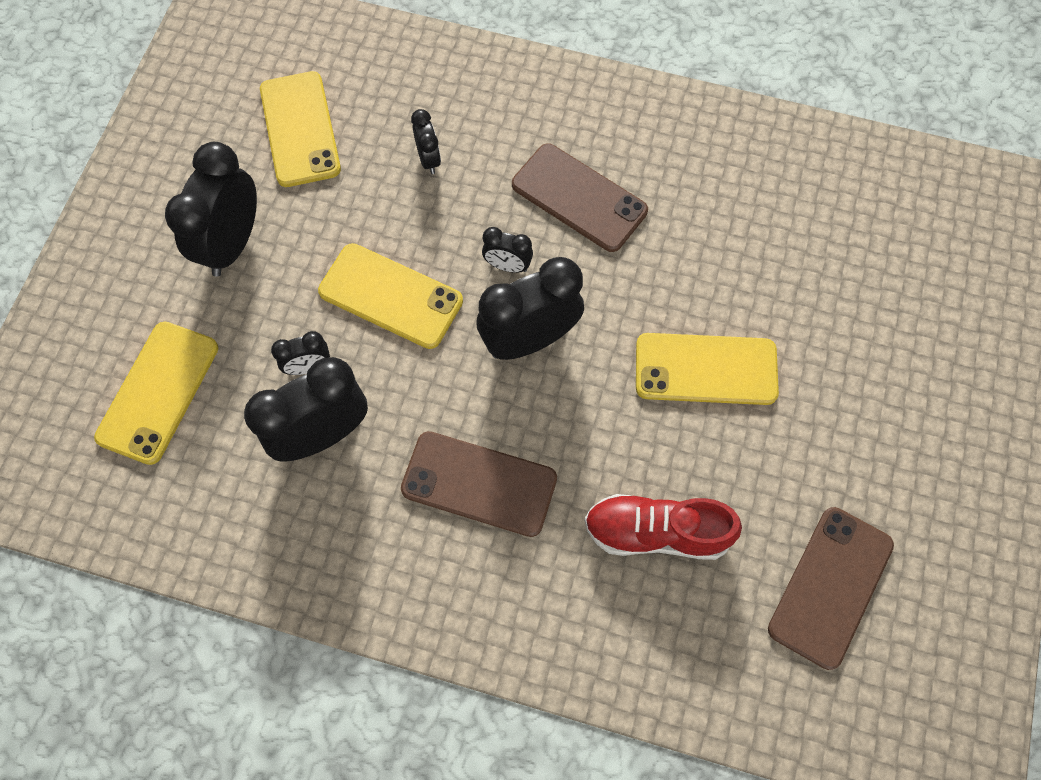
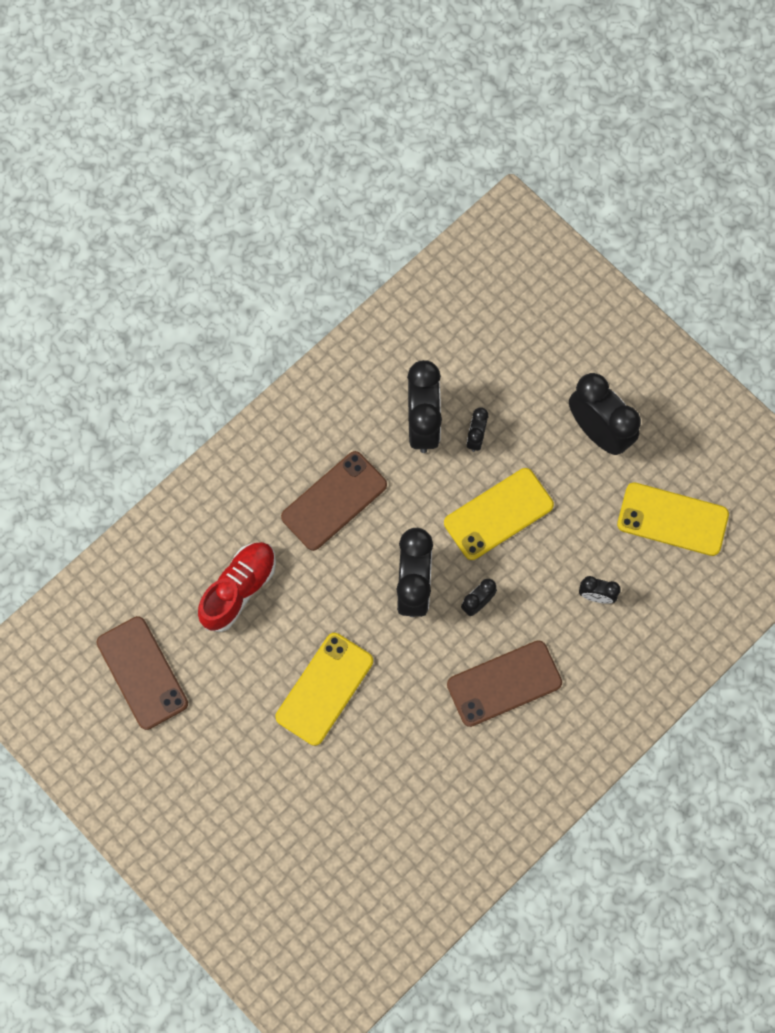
camera: 120 degrees right, 5 degrees up
yellow phone [94,322,218,465] -> none

